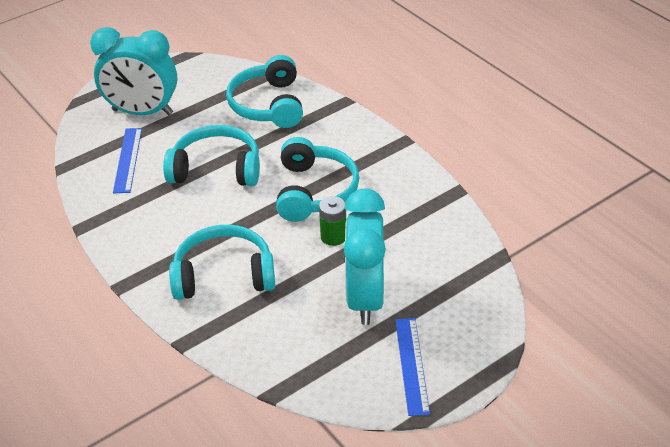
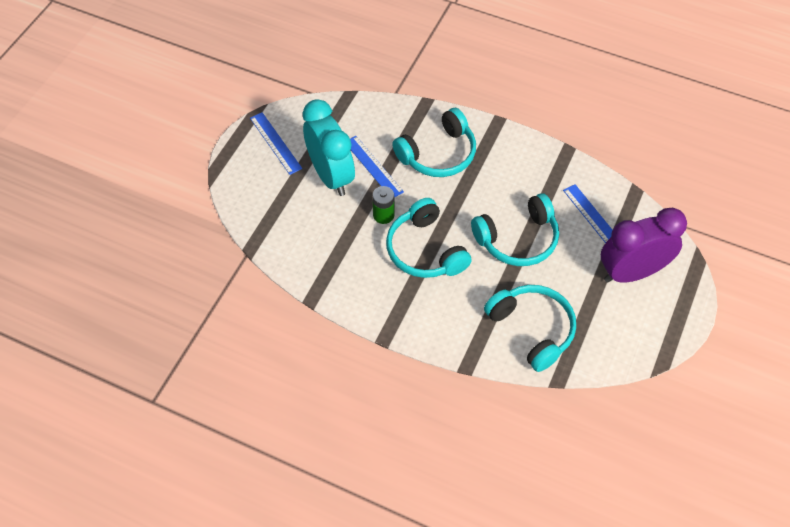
camera: 150 degrees right, 15 degrees up
turquoise clock [90,27,177,115] -> purple clock [601,207,687,283]
none -> blue ruler [350,136,404,198]

